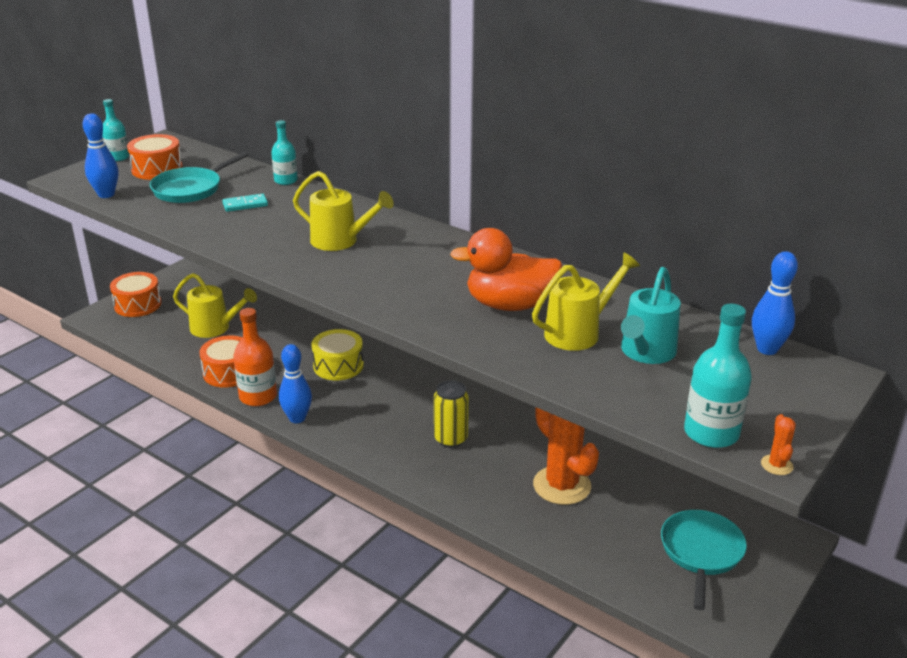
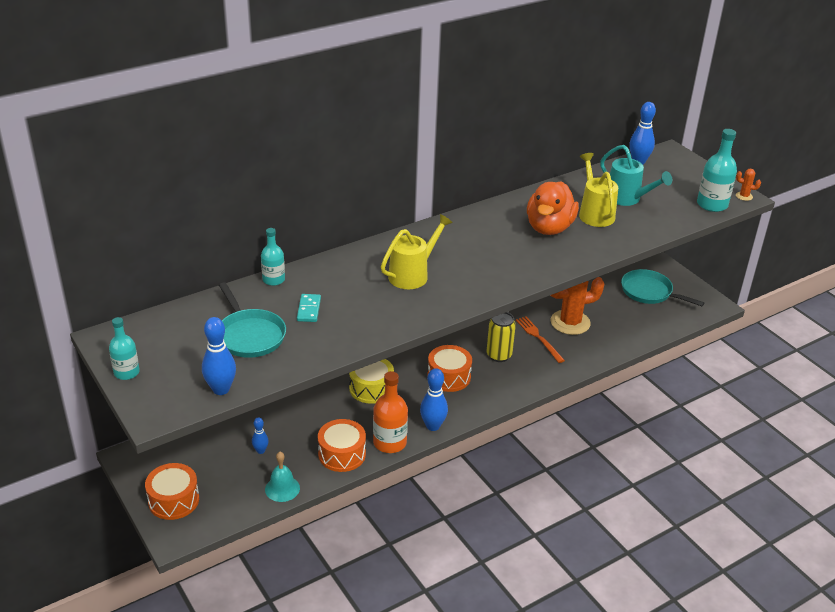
camera: 70 degrees left, 5 degrees up
orange drum [127,134,183,180] -> orange drum moved to [427,345,472,392]
yellow watering can [173,273,257,338] -> blue bowling pin [252,417,269,454]
none -> turquoise bell [265,452,300,502]
none -> orange fork [516,317,565,363]

